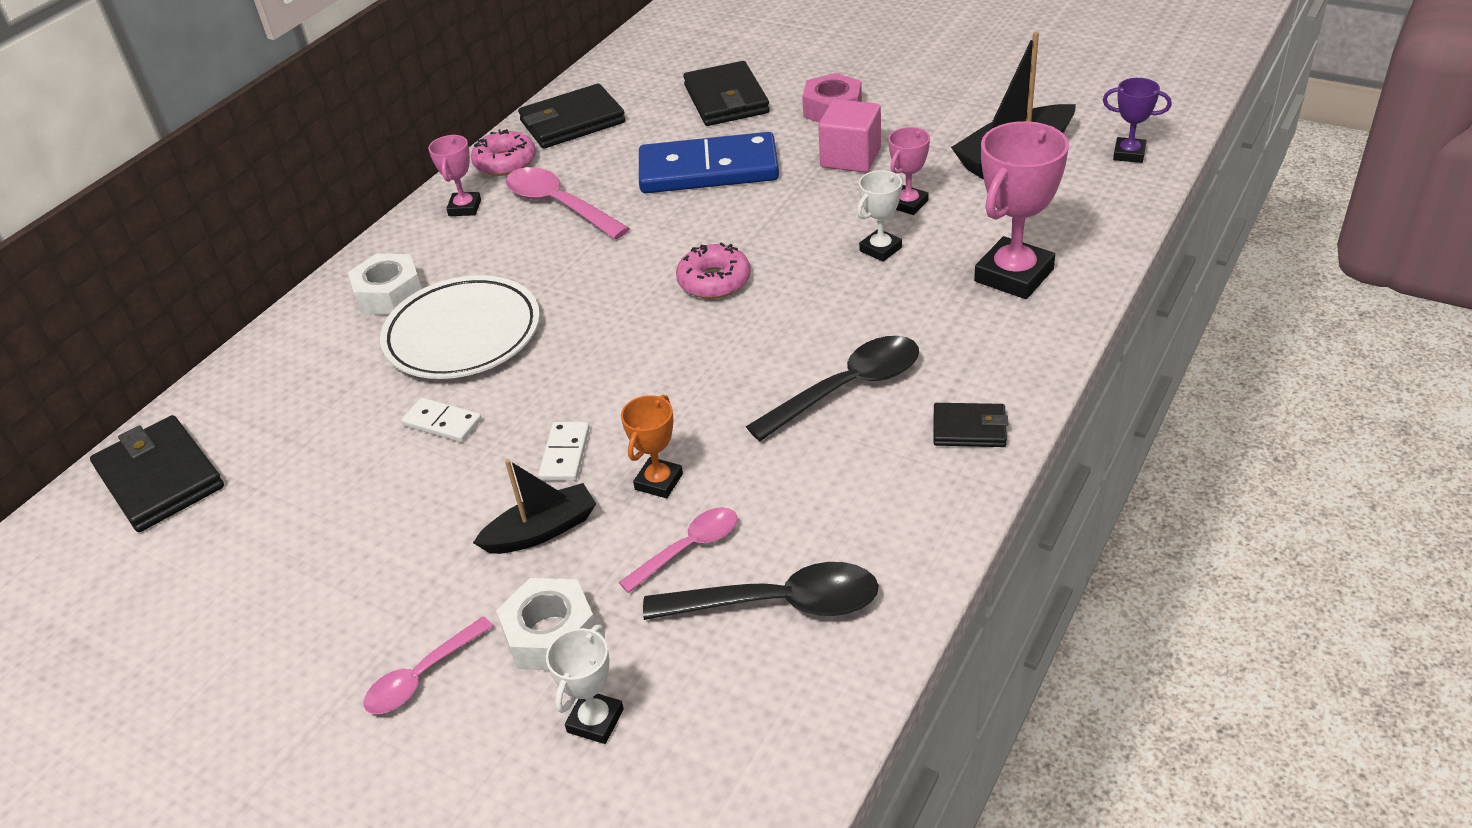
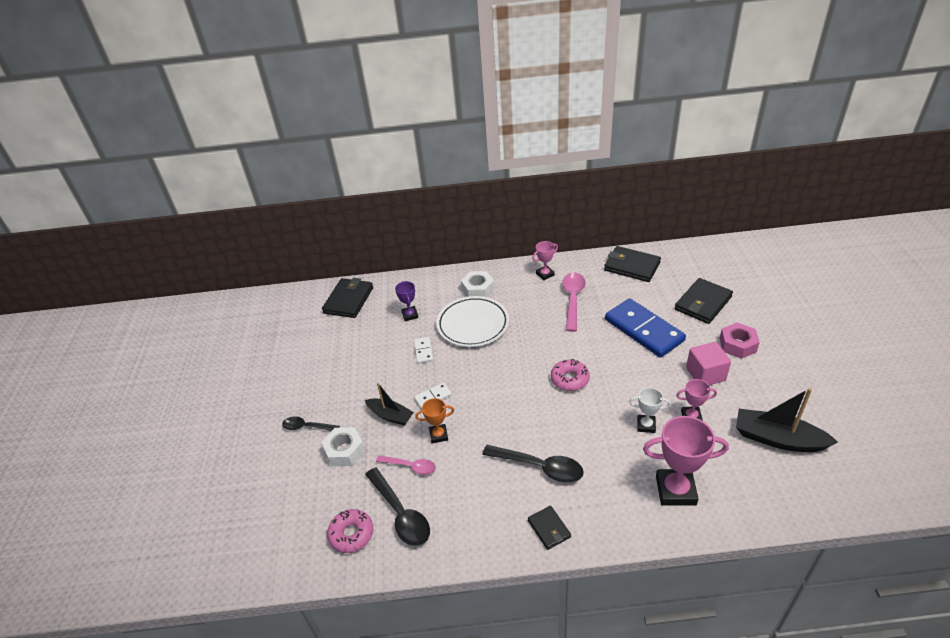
camera: 55 degrees right, 0 degrees up
pink spoon [364,617,494,714] -> black spoon [282,416,340,431]
pink donut [471,129,536,176] -> pink donut moved to [327,509,373,553]
white trophy [546,625,624,744] -> none
purple trophy [1103,78,1171,163] -> purple trophy moved to [395,281,418,321]

